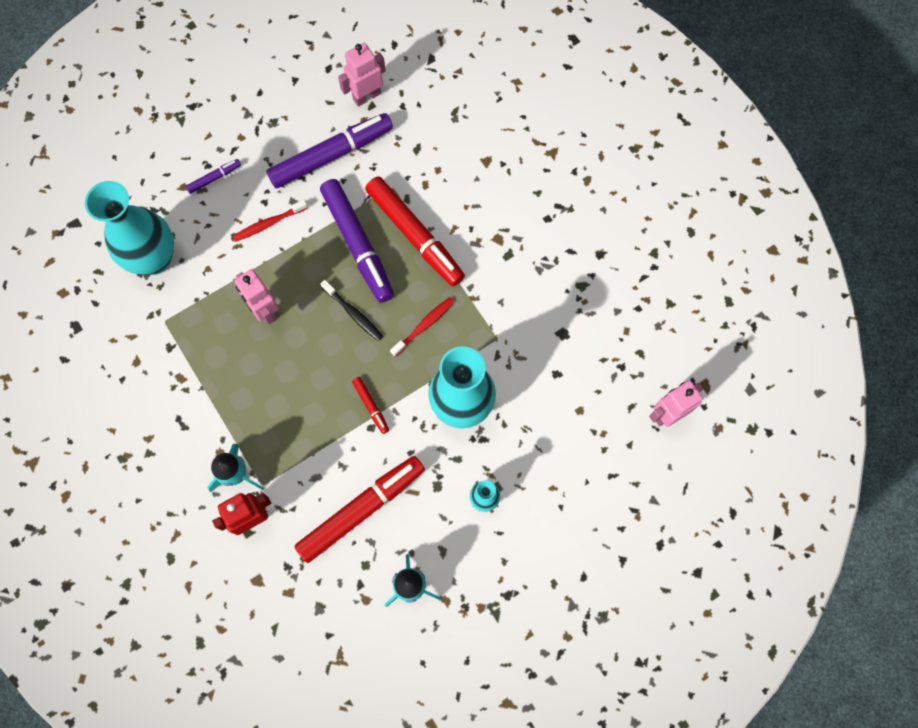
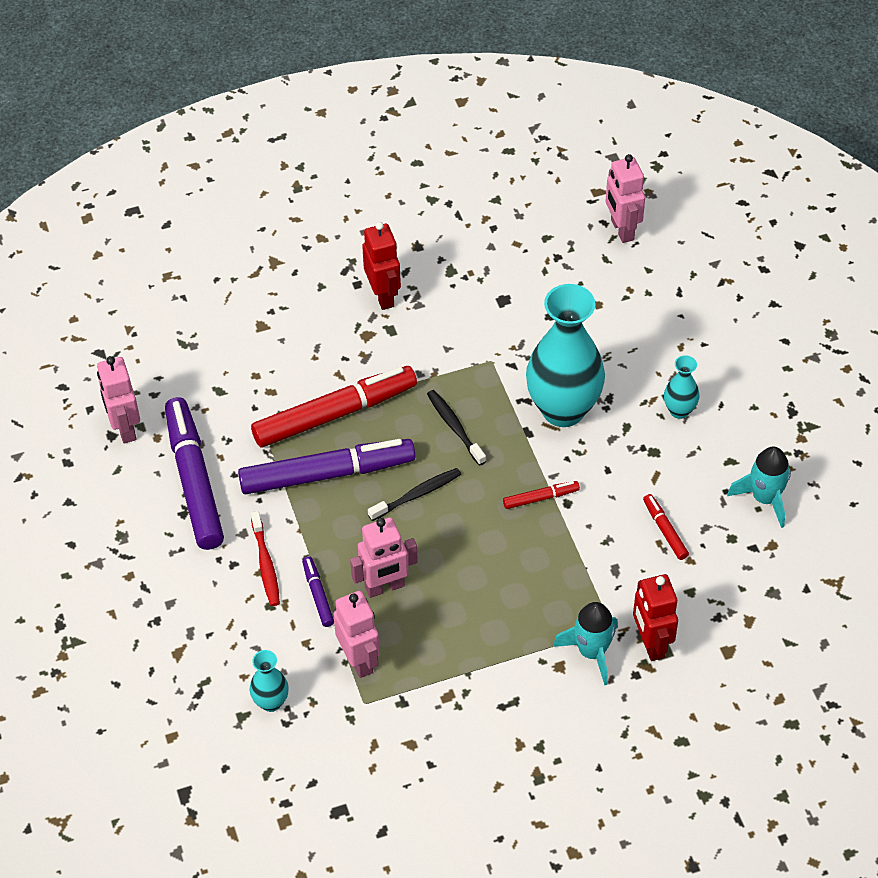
camera: 75 degrees left, 20 degrees down
turquoise vase [85,181,174,275] -> turquoise vase [250,650,289,712], size x0.45
purple marker [186,159,241,194] -> purple marker moved to [302,556,334,627]
red marker [295,456,425,563] -> red marker [643,494,689,560], size x0.44
red toothbrush [390,297,454,357] -> black toothbrush [427,390,486,466]
none -> pink robot [333,591,380,678]
none -> red robot [362,222,401,310]

